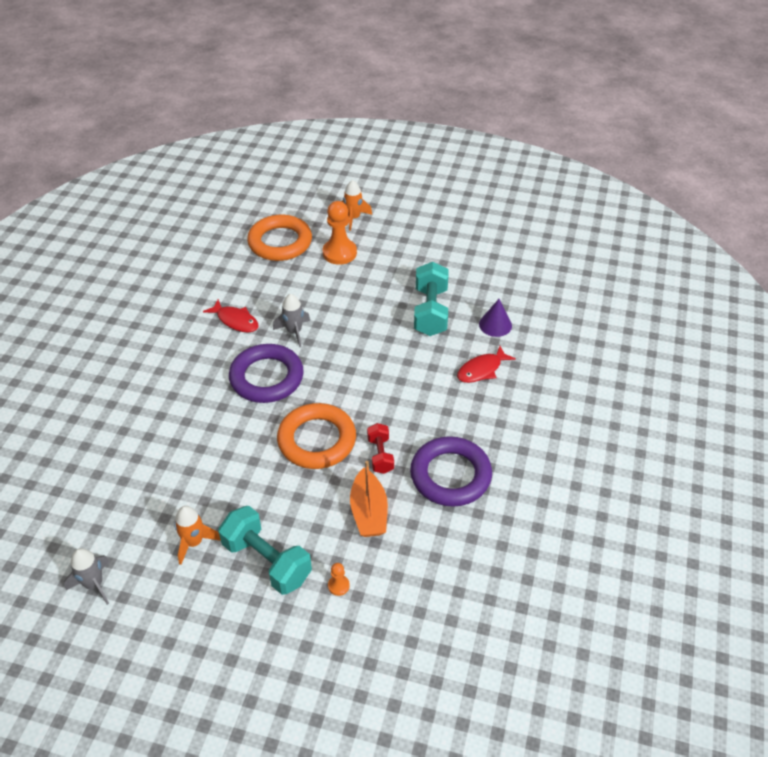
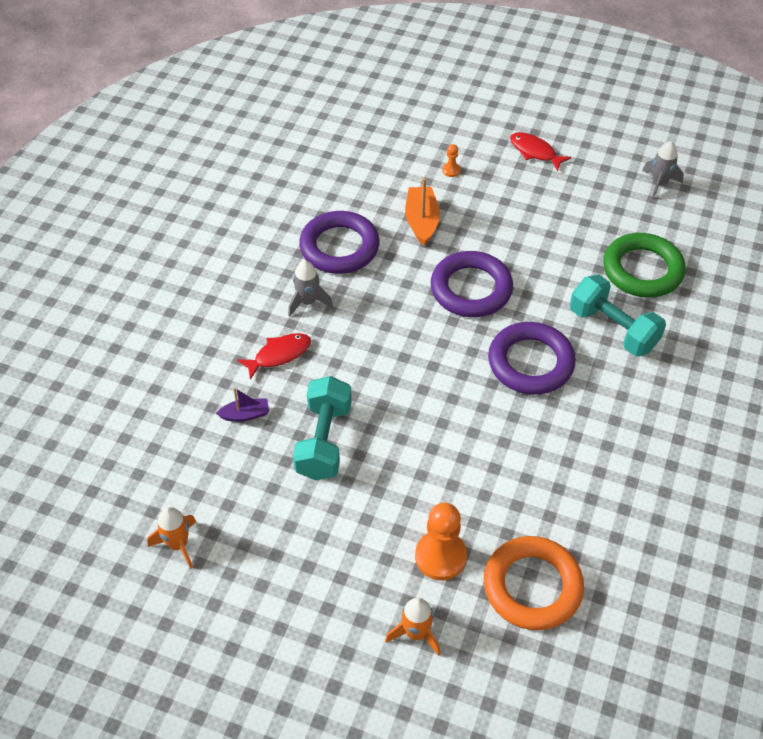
camera: 175 degrees left, 5 degrees up
orange rocket [174,506,221,565] -> orange rocket moved to [147,507,196,569]
red fish [203,299,259,333] -> red fish moved to [510,132,572,171]
turquoise dumbbell [218,506,312,595] -> turquoise dumbbell moved to [570,274,666,357]
grey rocket [273,294,310,347] -> grey rocket moved to [288,261,333,317]
orange ring [277,403,356,469] -> purple ring [431,251,513,317]
red dumbbell [367,423,394,474] -> none
purple cone [479,299,512,337] -> purple boat [216,388,269,422]
none -> green ring [603,233,686,298]

